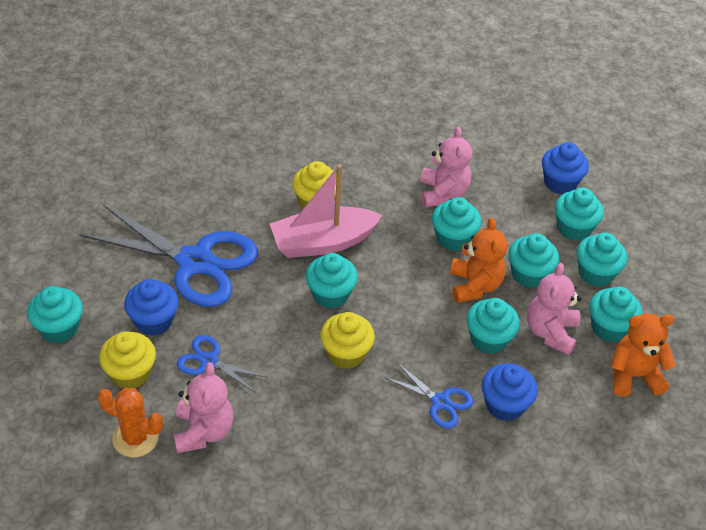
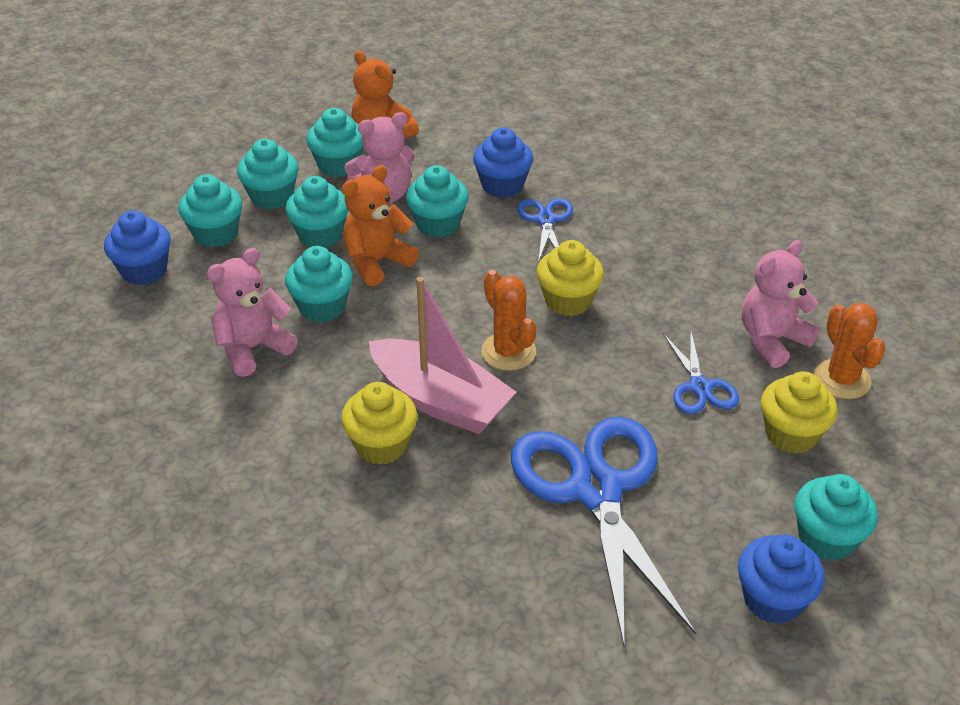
camera: 125 degrees left, 5 degrees down
blue cupcake [124,279,179,336] -> blue cupcake moved to [738,535,825,624]
turquoise cupcake [306,253,358,308] -> orange cactus [481,270,536,371]

